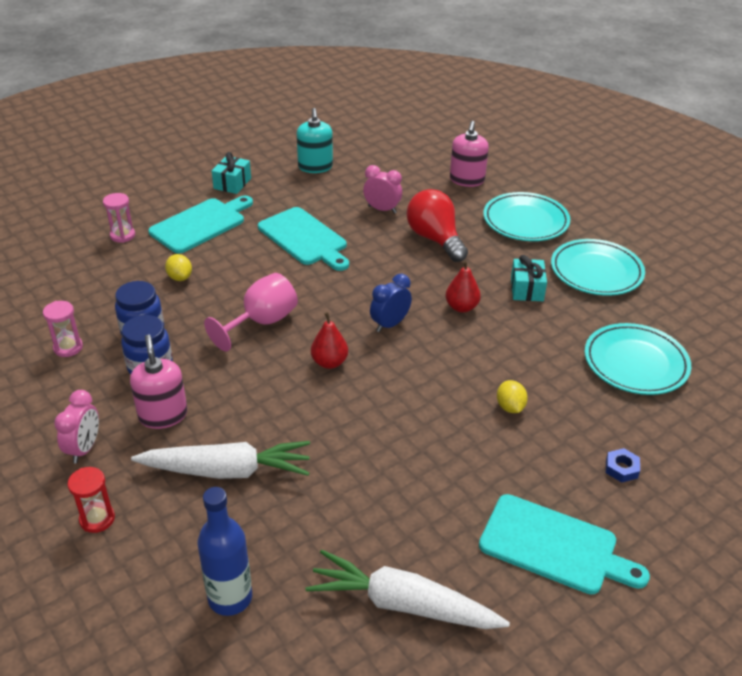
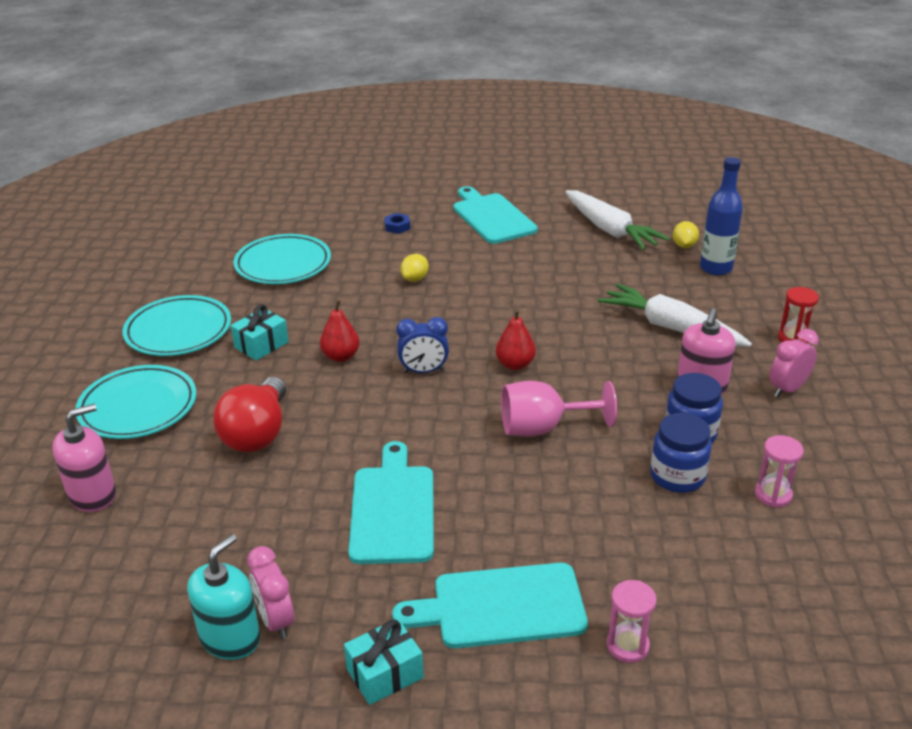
camera: 140 degrees left, 5 degrees down
yellow lemon [165,254,192,281] -> yellow lemon moved to [673,221,699,248]
pink clock [363,165,402,214] -> pink clock moved to [247,546,294,639]

